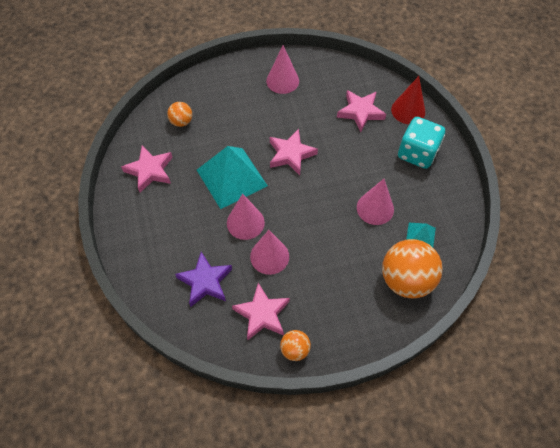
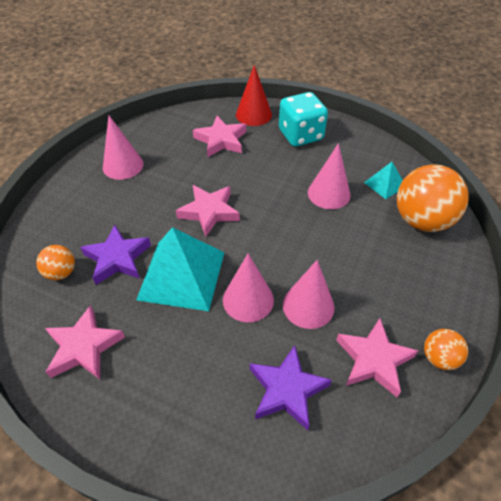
camera: 50 degrees left, 10 degrees down
none -> purple star [80,225,151,285]

